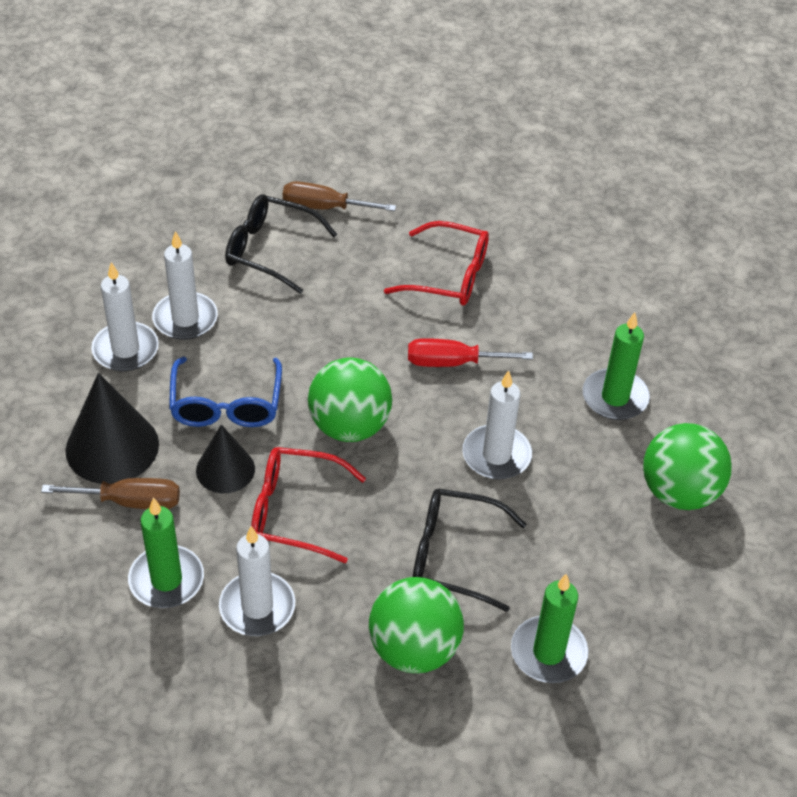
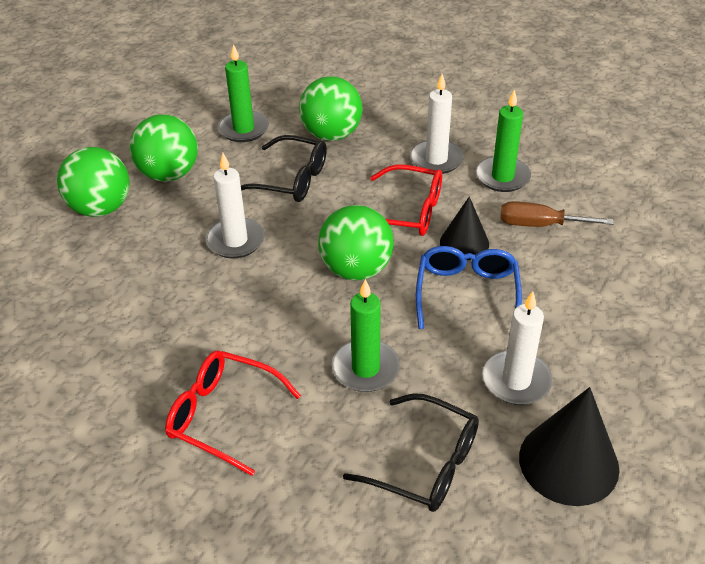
camera: 170 degrees left, 5 degrees down
black cone [65,373,159,484] -> black cone moved to [519,387,619,506]
white candle [91,262,159,371] -> none
brown screwdriver [283,181,396,211] -> none
red screwdriver [408,338,533,367] -> none
green candle [583,312,650,420] -> green candle moved to [332,279,400,392]
none -> green ball [130,114,198,182]

